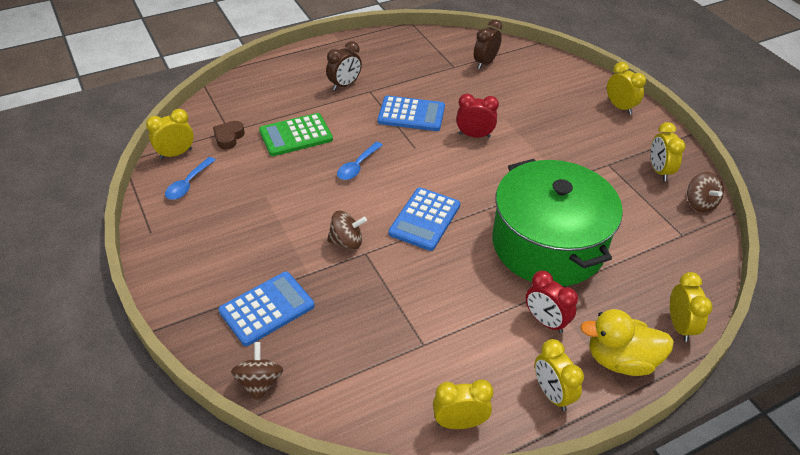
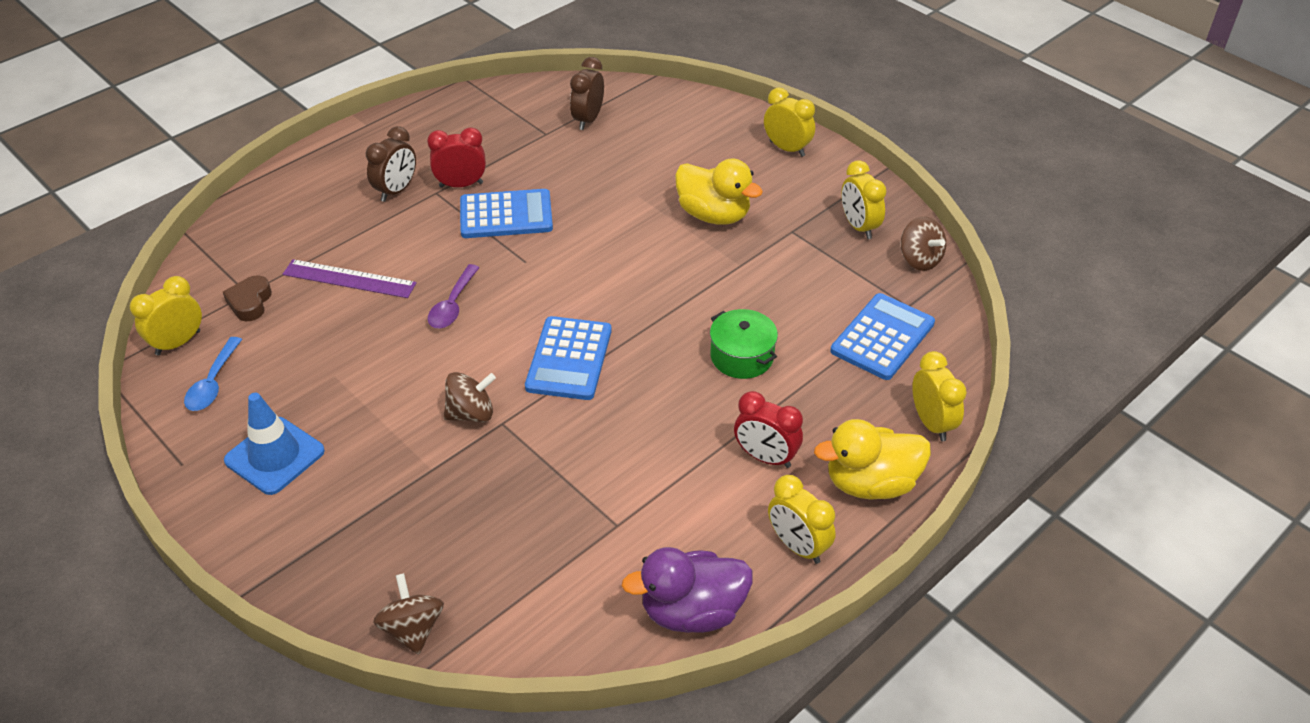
camera: 15 degrees left, 0 degrees up
blue calculator [218,272,315,346] -> blue calculator moved to [830,293,935,380]
green calculator [259,113,333,156] -> purple ruler [283,259,417,298]
blue spoon [337,142,383,180] -> purple spoon [428,264,480,328]
yellow clock [433,379,493,429] -> purple duck [622,547,753,633]
red clock [456,94,499,138] -> red clock moved to [427,127,486,188]
green pot [492,159,623,286] -> green pot [710,309,778,379], size x0.41
none -> blue traffic cone [224,393,325,495]
none -> yellow duck [675,158,763,225]

